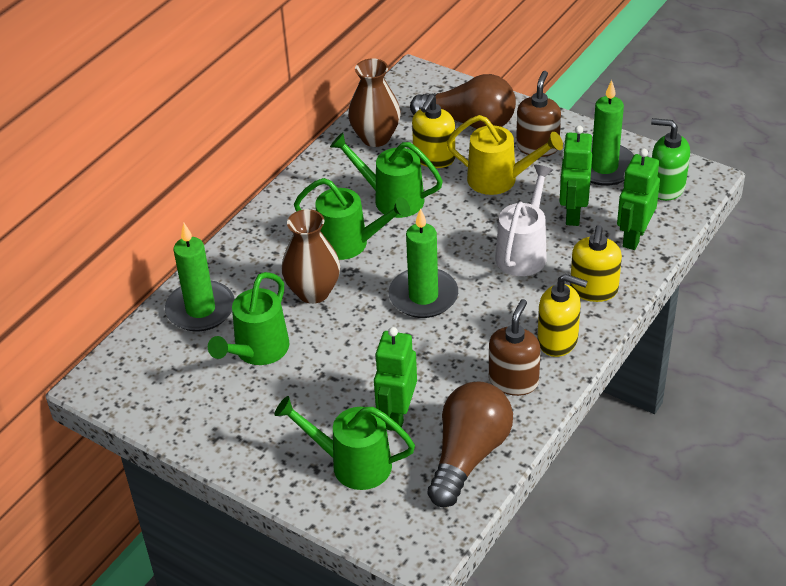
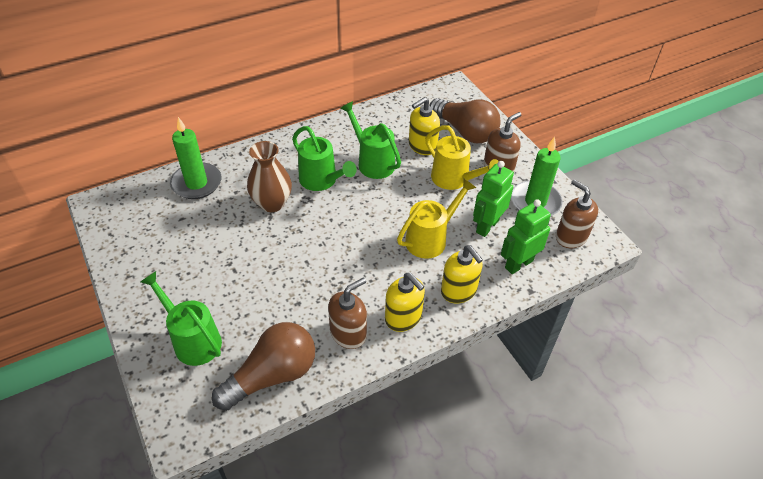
camera: 25 degrees right, 5 degrees up
green watering can [208,272,289,365] -> none
brown vase [348,59,401,147] -> none
green robot [374,327,417,431] -> none
green candle [389,208,458,318] -> none
white watering can [495,165,553,276] -> yellow watering can [397,178,476,259]
yellow soap dispenser [570,225,622,302] -> yellow soap dispenser turned 75 degrees counterclockwise [441,245,483,304]
green soap dispenser [651,118,690,201] -> brown soap dispenser [556,179,598,248]

